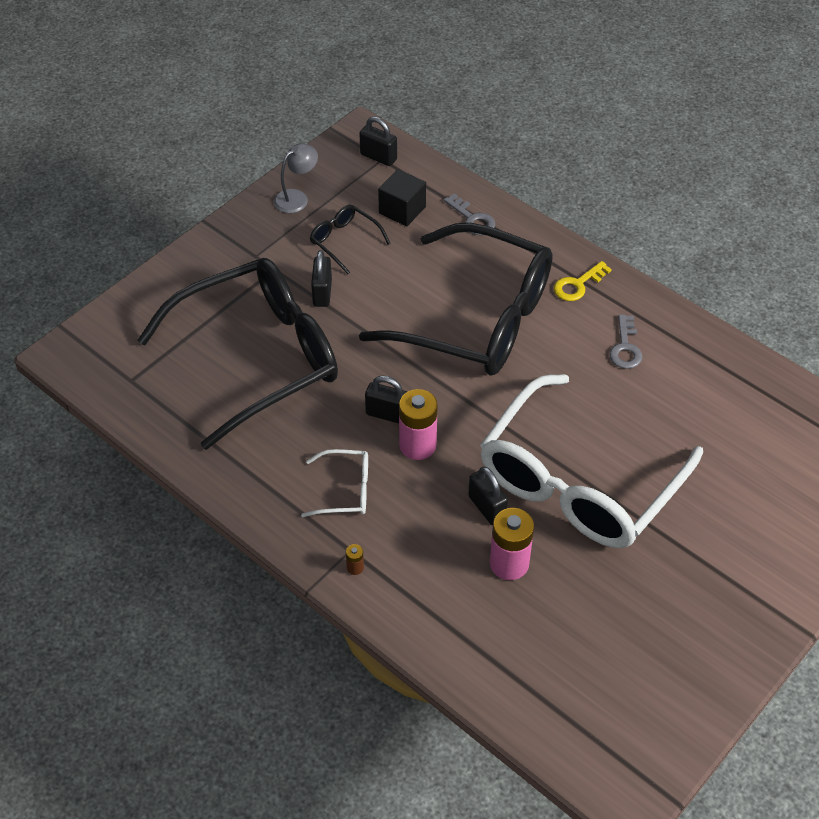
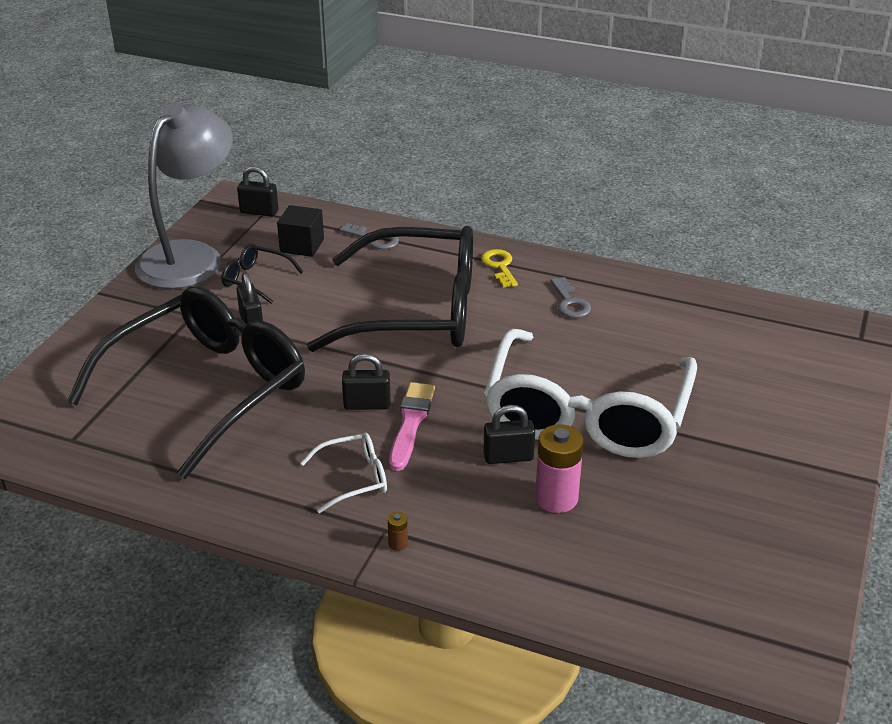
camera: 20 degrees left, 15 degrees down
grey lamp [274,143,318,213] -> grey lamp [135,103,233,289], size x2.38
pink battery [399,389,438,460] -> pink brush [389,382,435,471]
black padlock [468,466,508,525] -> black padlock turned 45 degrees counterclockwise [483,405,535,464]
yellow key [554,261,612,301] -> yellow key turned 135 degrees clockwise [481,249,518,288]

